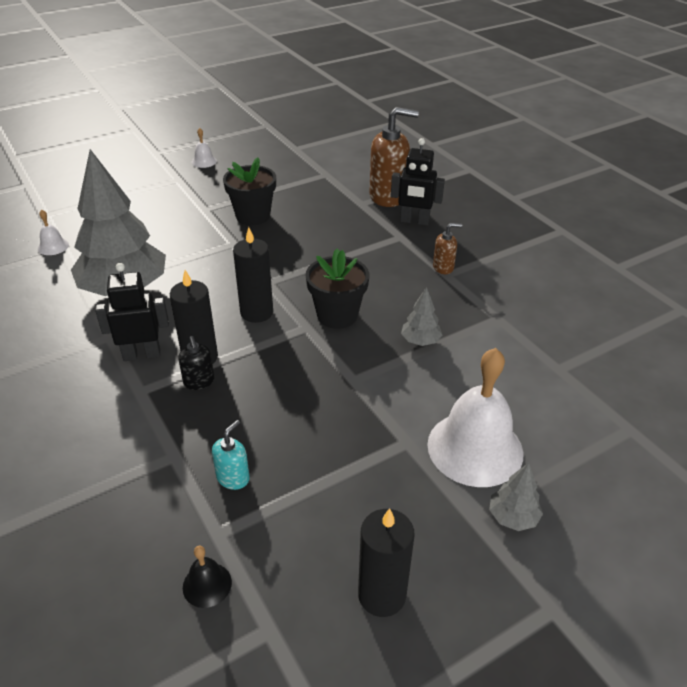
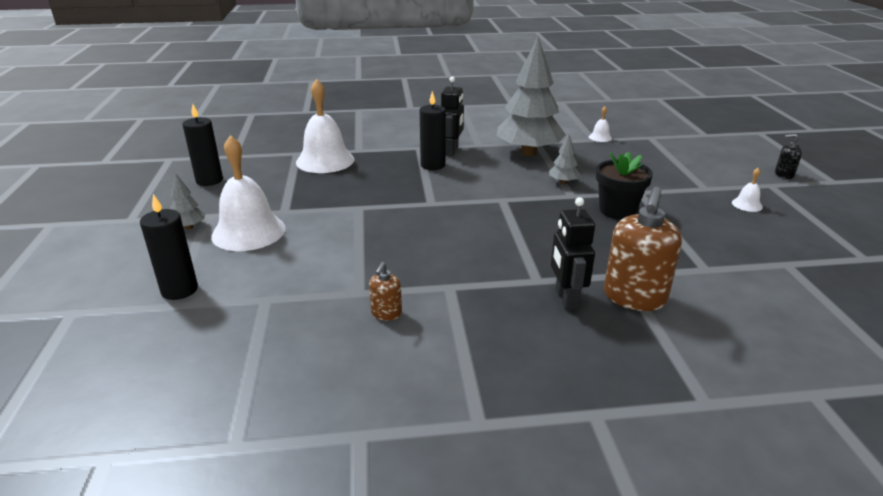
camera: 115 degrees right, 10 degrees down
black soap dispenser [178,336,215,390] -> black soap dispenser moved to [775,134,802,179]
black bell [183,546,232,608] -> none
turquoise soap dispenser [212,420,250,490] -> white bell [296,79,354,173]
black candle [233,227,273,323] -> black candle moved to [140,194,198,300]
black flower pot [306,248,369,329] -> none
black robot [391,138,445,225] -> black robot turned 45 degrees counterclockwise [551,197,595,310]
grey tree [401,287,442,346] -> grey tree moved to [549,134,580,184]
brown soap dispenser [433,223,462,274] -> brown soap dispenser moved to [369,262,402,321]

